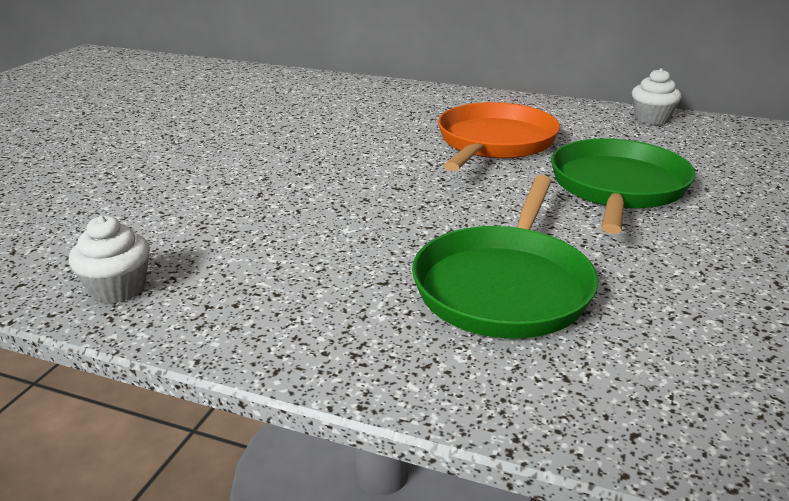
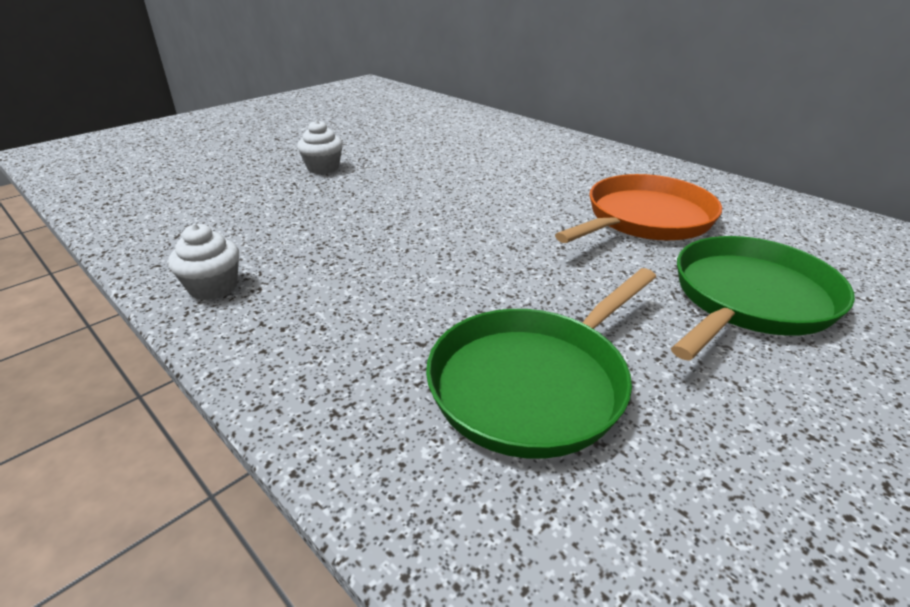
camera: 25 degrees right, 5 degrees up
white cupcake [632,68,681,125] -> white cupcake moved to [297,120,343,174]

